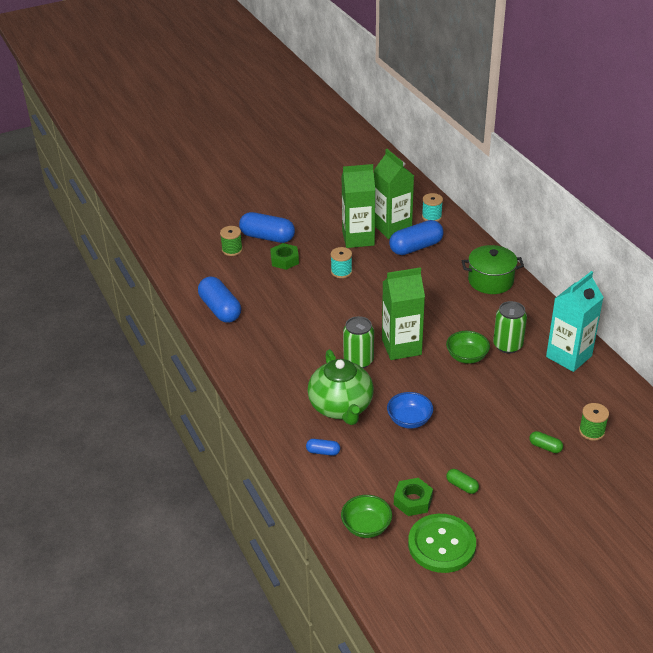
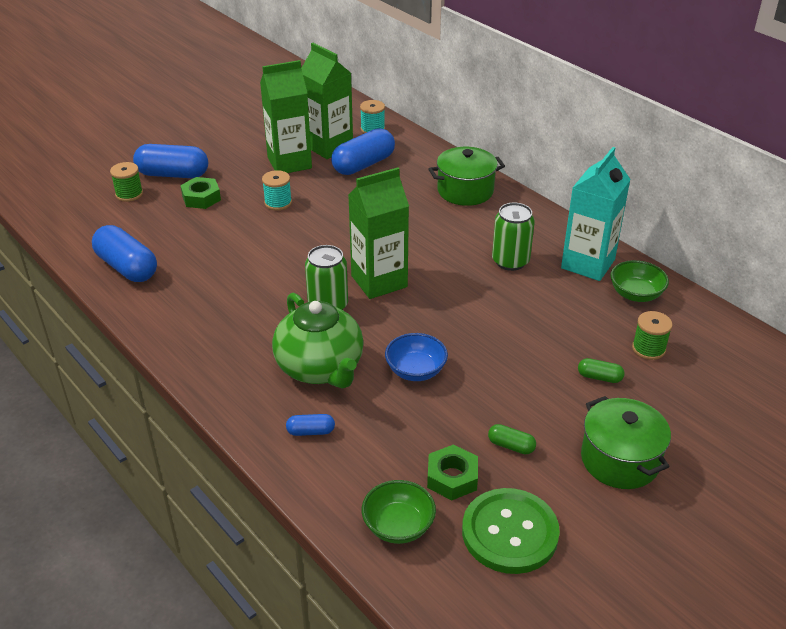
camera: 15 degrees left, 0 degrees up
green bowl [446,331,490,364] -> green bowl moved to [610,260,669,302]
none -> green pot [581,396,671,489]

